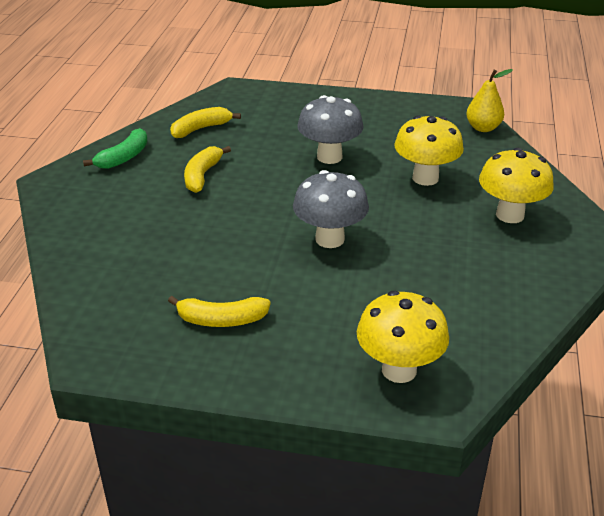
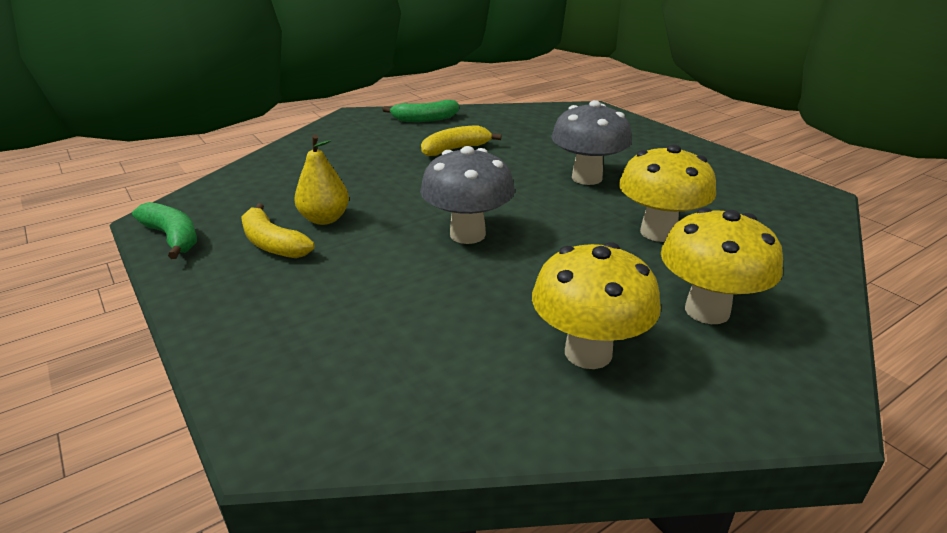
camera: 45 degrees right, 5 degrees down
yellow banana [170,107,241,138] -> none
yellow mushroom [357,291,449,383] -> yellow mushroom moved to [532,242,661,369]
yellow pear [466,69,513,132] -> yellow pear moved to [294,134,349,225]
none -> green banana [132,202,197,259]

